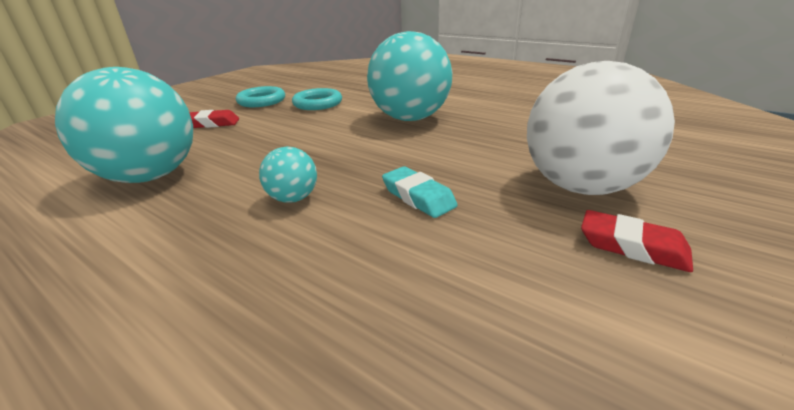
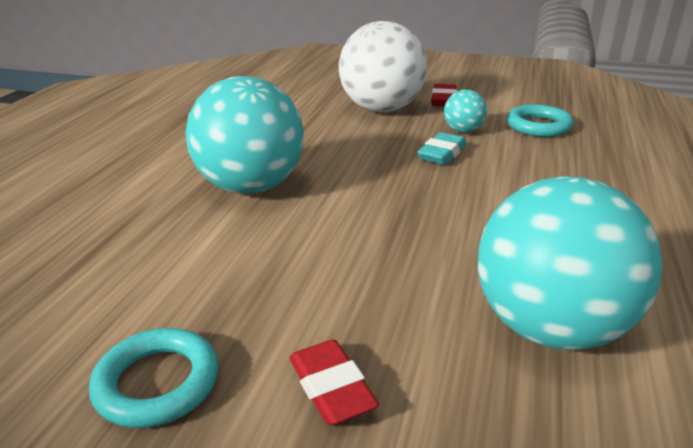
camera: 110 degrees left, 0 degrees up
turquoise ball [259,147,317,203] -> turquoise ball moved to [444,89,487,133]
turquoise ring [292,88,342,110] -> turquoise ring moved to [507,104,574,137]

